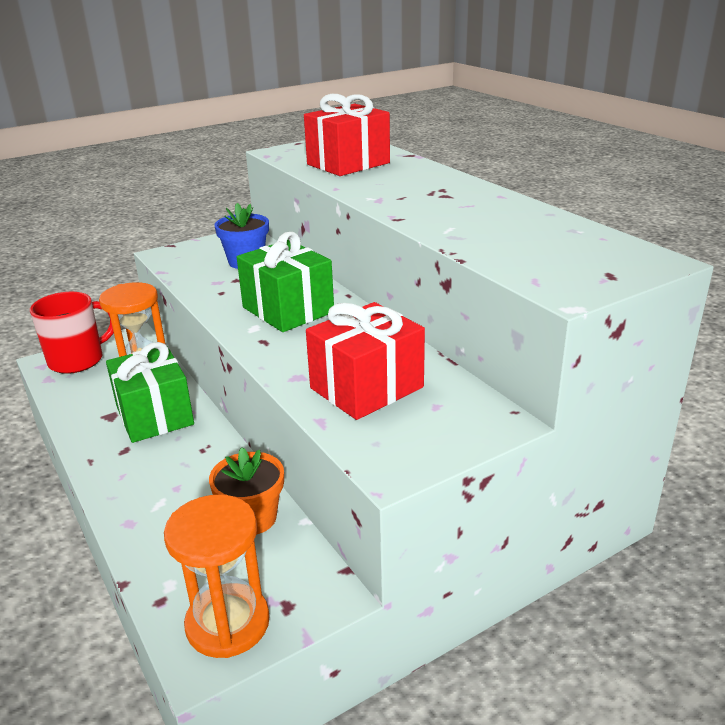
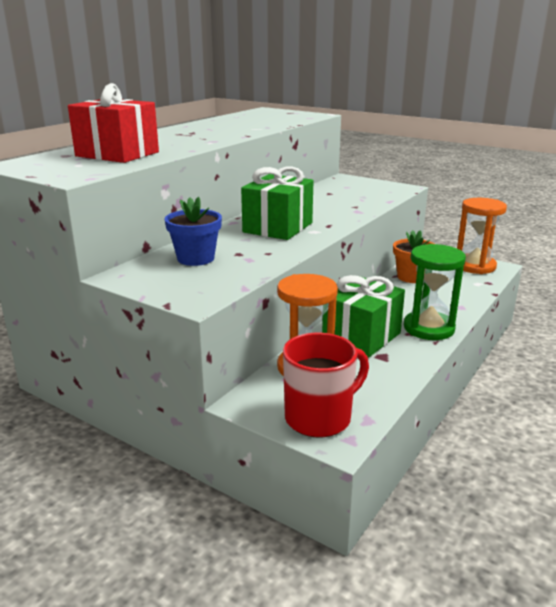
camera: 115 degrees left, 5 degrees down
red mug [30,292,114,374] -> red mug turned 120 degrees clockwise [283,333,369,438]
red gift [306,302,425,420] -> none
none -> green hourglass [404,244,466,340]

